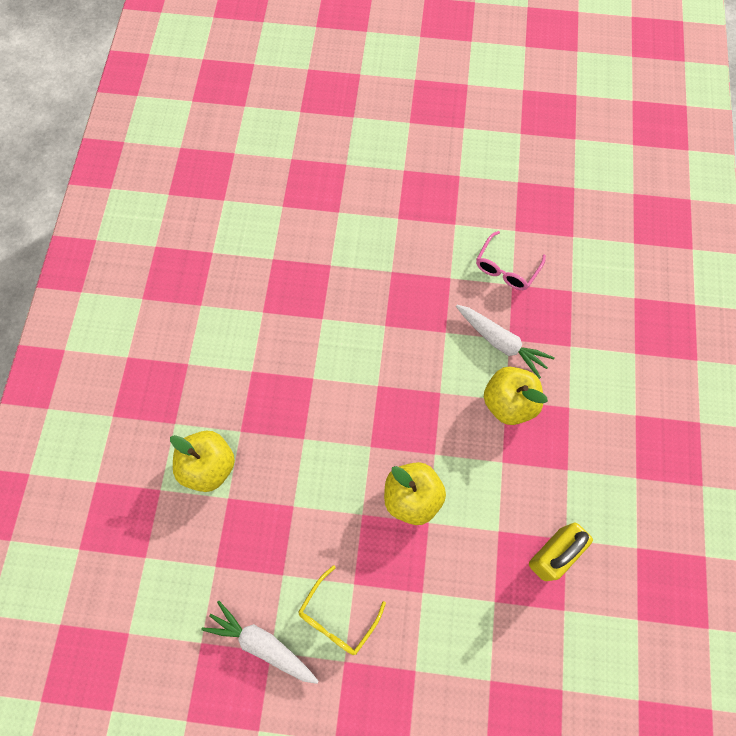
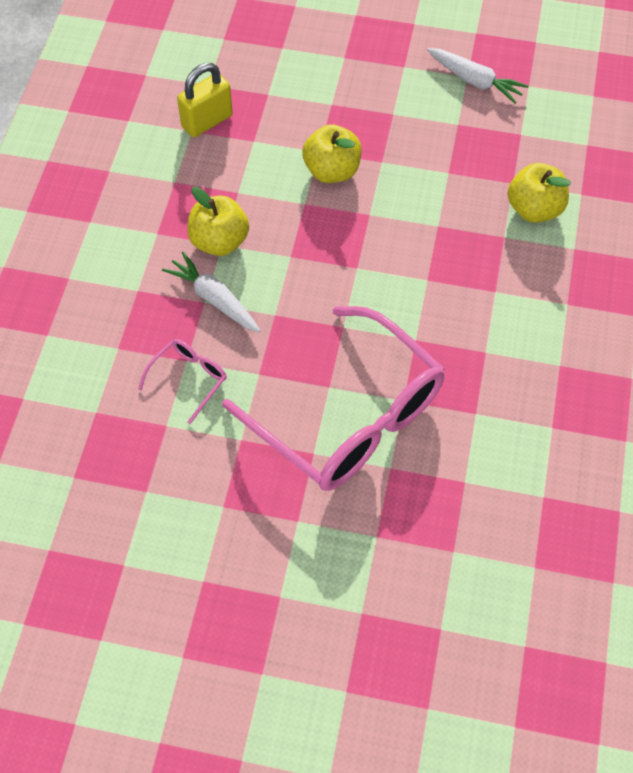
camera: 175 degrees left, 10 degrees down
yellow glasses [298,565,386,655] -> none
none -> pink glasses [222,306,445,491]

